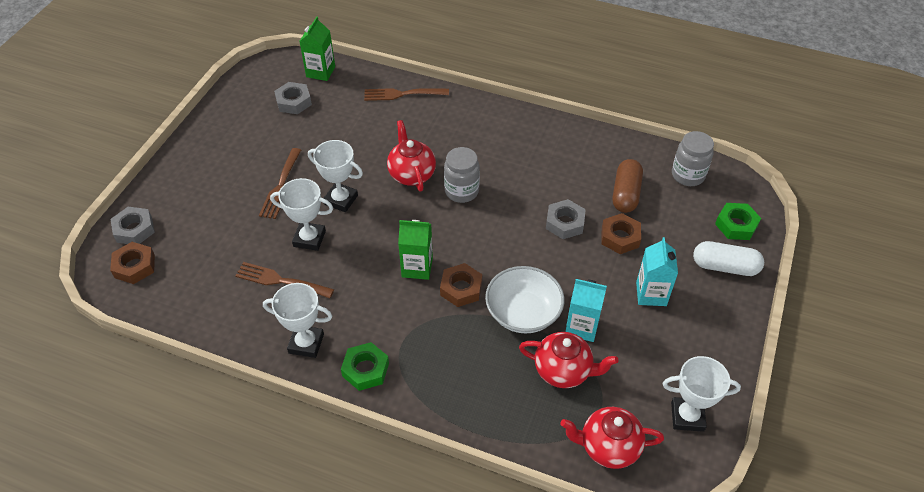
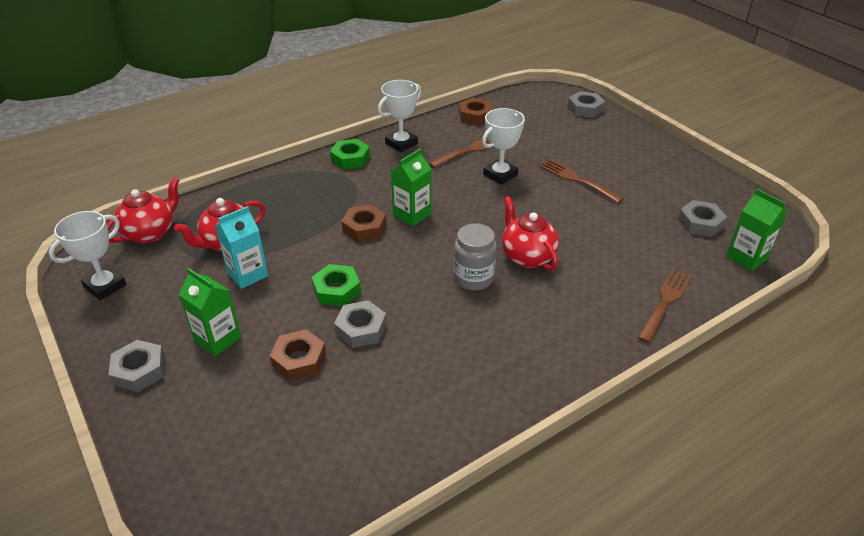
camera: 125 degrees right, 10 degrees down
brown nut [110,242,155,284] -> brown nut moved to [459,98,493,125]
white trophy [308,140,363,212] -> none
red teapot [387,120,436,191] -> red teapot turned 135 degrees counterclockwise [502,196,559,271]
white bowl [485,266,564,334] -> none
brown capsule [613,159,643,213] -> none
turquoise carton [636,237,678,306] -> green carton [179,268,241,356]
grey jar [672,131,714,186] -> none
white capsule [693,241,764,276] -> none
green nut [715,203,761,240] -> green nut moved to [312,264,361,306]
none -> grey nut [108,340,165,392]

